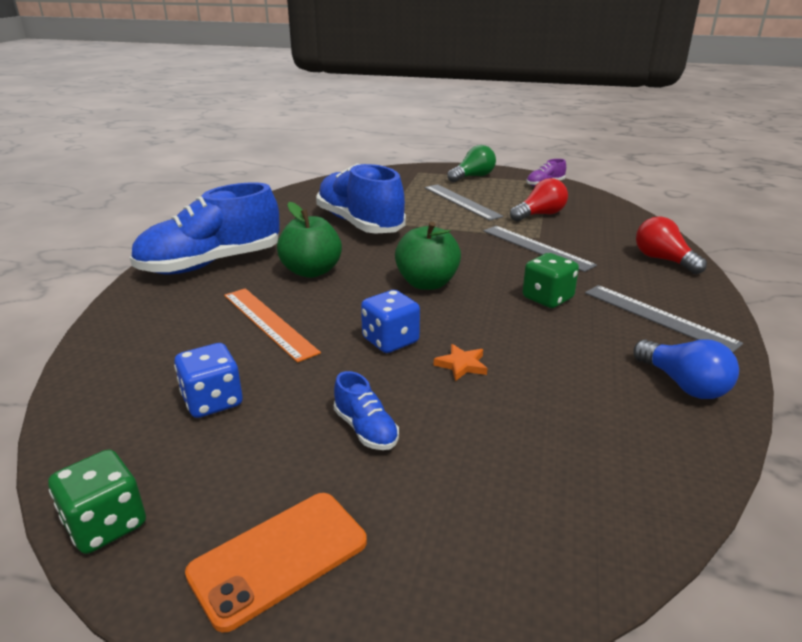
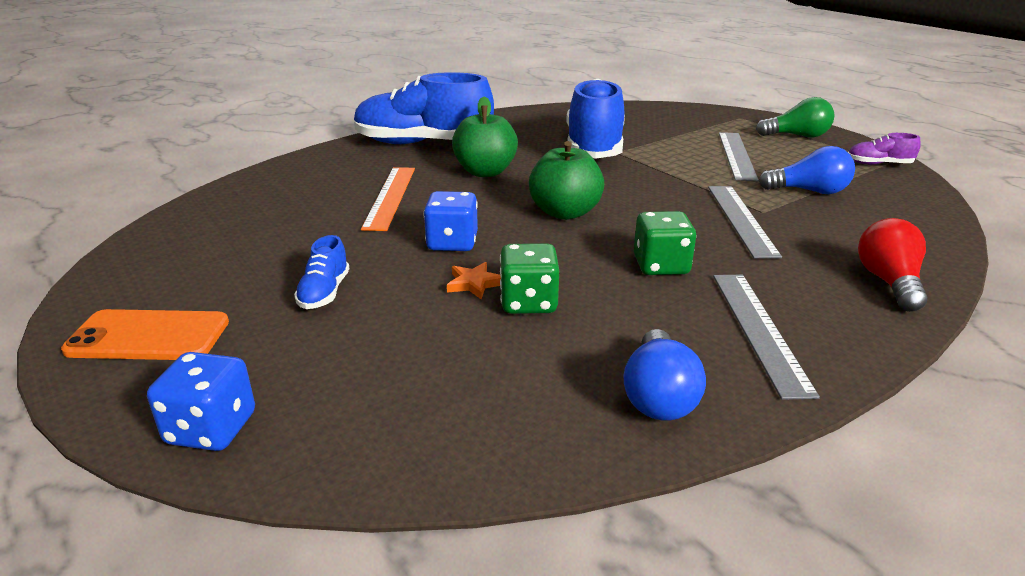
camera: 40 degrees right, 0 degrees up
green dice [48,449,146,554] -> green dice moved to [500,243,559,314]
blue dice [174,343,243,418] -> blue dice moved to [147,352,255,451]
red light bulb [510,178,568,221] -> blue light bulb [758,146,855,194]

